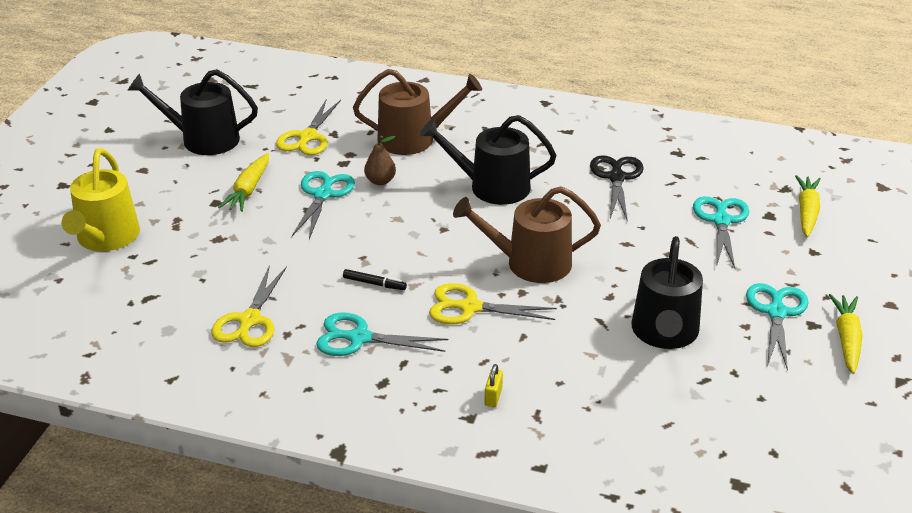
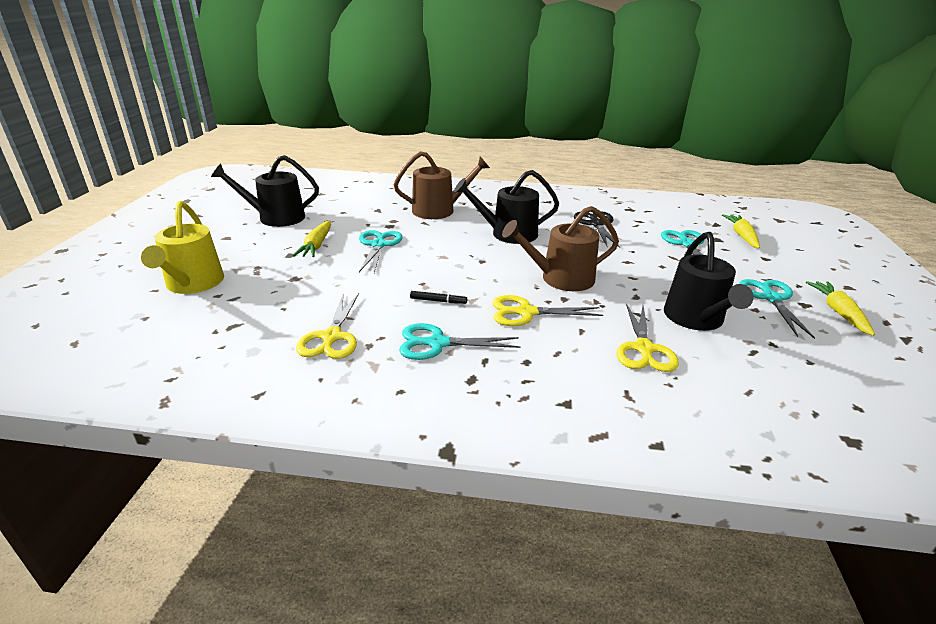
camera: 10 degrees left, 5 degrees down
yellow scissors [276,99,341,155] -> yellow scissors moved to [616,303,679,372]
brown pear [364,136,396,185] -> none
yellow padlock [485,364,503,407] -> none

